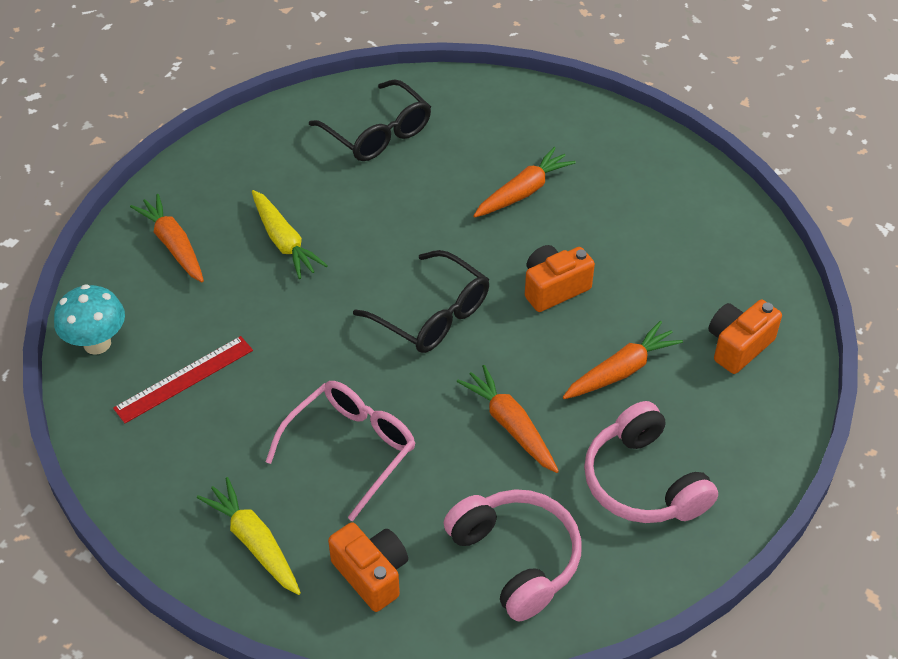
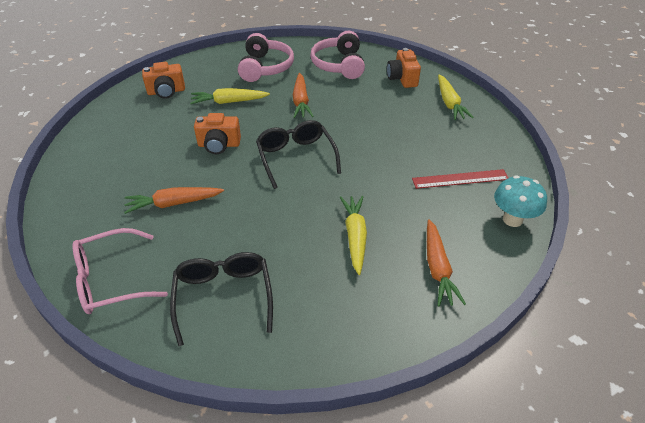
camera: 150 degrees left, 5 degrees down
pink glasses [266,381,415,521] -> pink glasses moved to [72,228,168,314]
orange carrot [563,321,683,399] -> yellow carrot [190,88,270,104]

